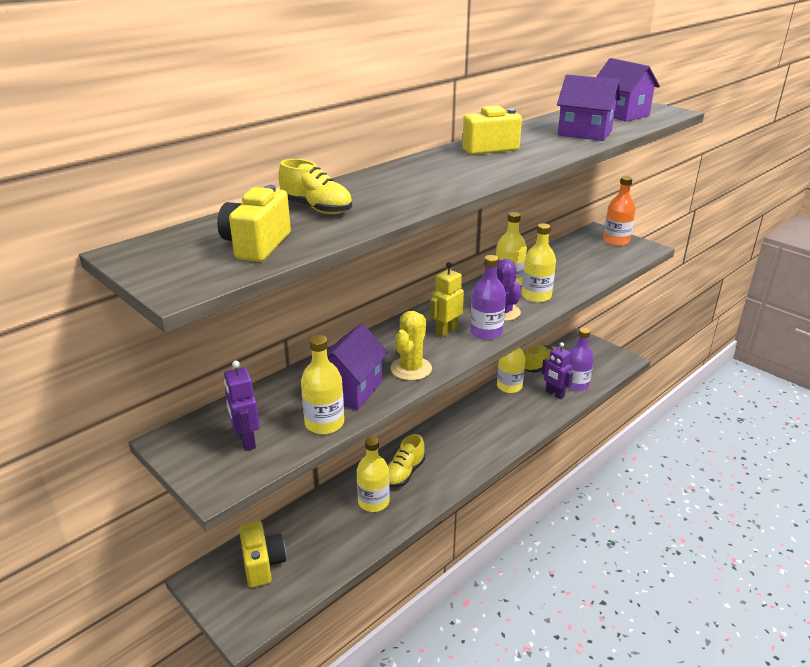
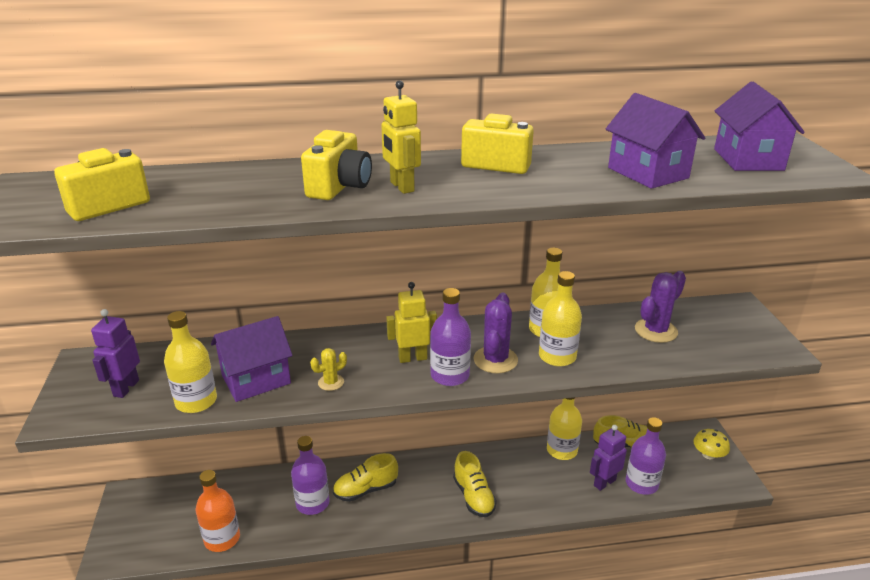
camera: 35 degrees right, 0 degrees up
yellow camera [239,521,286,588] -> yellow camera moved to [301,130,372,200]
yellow shoe [278,159,352,214] -> yellow shoe moved to [453,451,497,517]
yellow bottle [357,437,390,512] -> purple bottle [291,436,330,515]
yellow cactus [391,311,432,381] -> yellow cactus [310,348,347,391], size x0.56
purple robot [542,342,573,399] -> purple robot turned 60 degrees clockwise [590,425,627,491]
orange bottle [603,176,636,246] -> orange bottle moved to [196,470,240,552]
none -> yellow robot [381,80,421,194]
none -> purple cactus [635,271,686,343]
none -> yellow mushroom [693,429,730,459]

